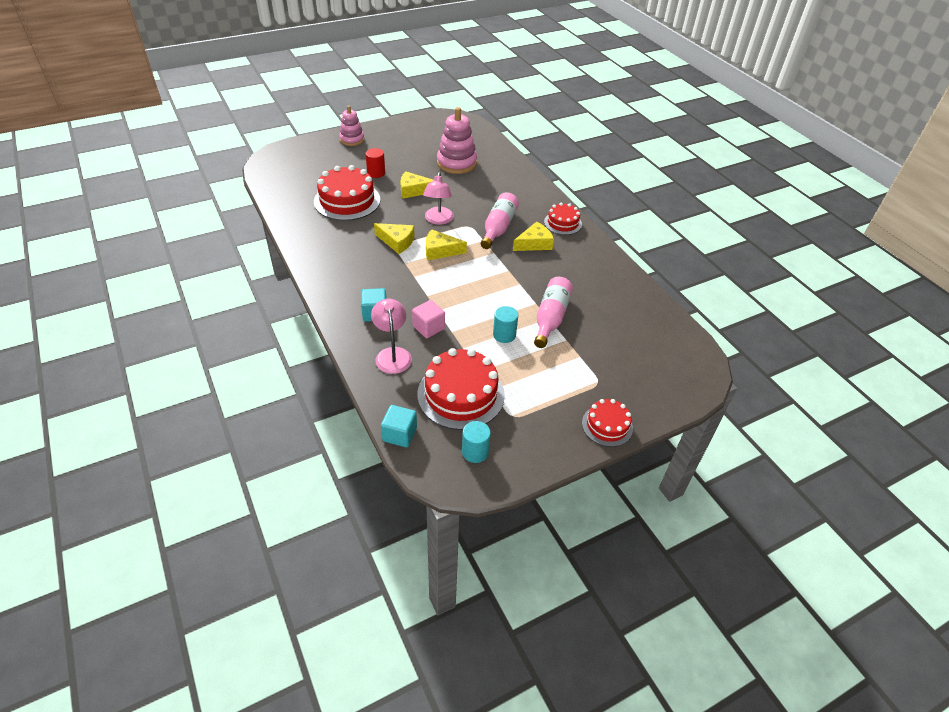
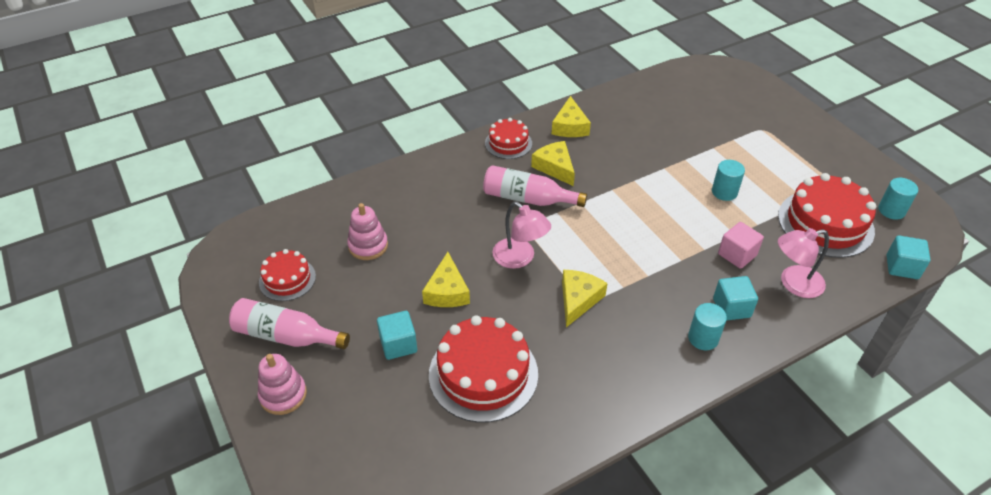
camera: 90 degrees left, 0 degrees up
red cylinder [366,148,385,178] -> turquoise cube [377,311,417,360]
pink lamp [423,172,454,225] -> pink lamp turned 45 degrees clockwise [492,202,551,269]
yellow cheese [426,229,467,260] -> yellow cheese moved to [552,96,591,137]
pink stacking toy [437,107,477,174] -> pink stacking toy [347,203,388,260], size x0.63
pink bottle [534,277,573,348] -> pink bottle moved to [229,298,350,349]
red cake [582,399,633,447] -> red cake moved to [259,249,316,301]
none -> turquoise cylinder [688,303,727,350]

